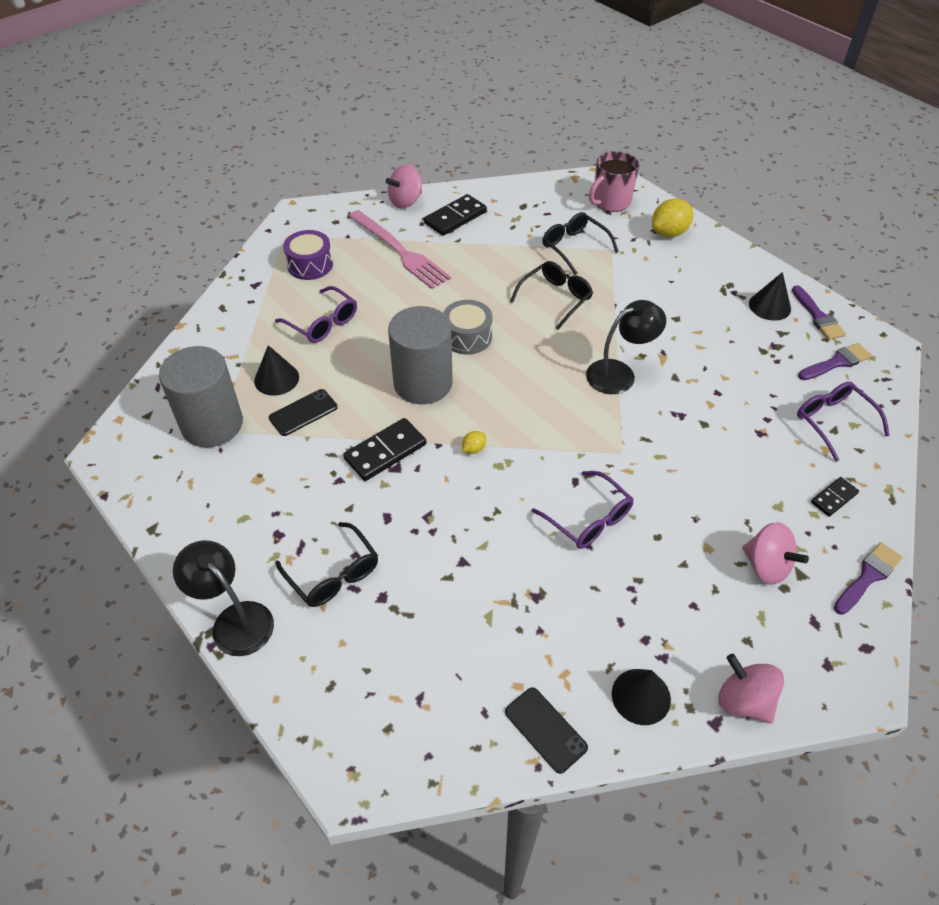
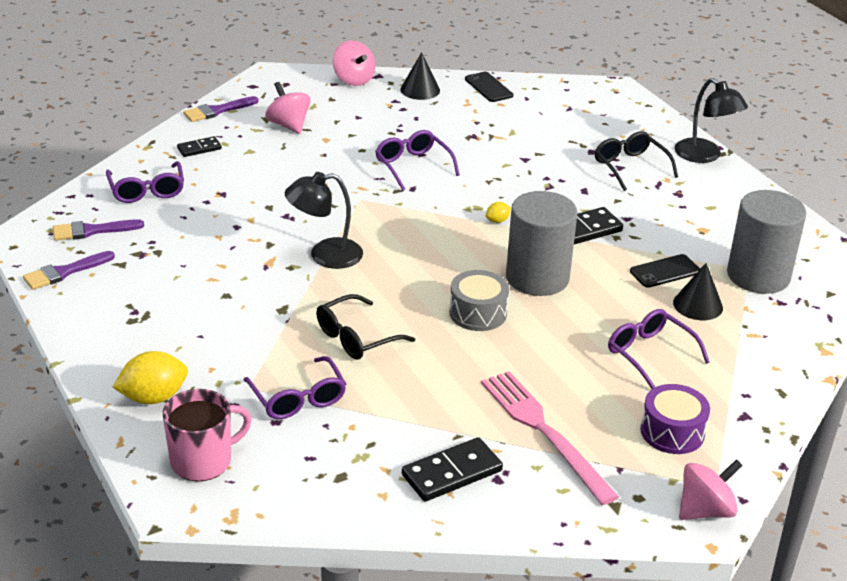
camera: 170 degrees left, 15 degrees down
pink spinning top [386,164,422,209] -> pink spinning top moved to [679,459,743,520]
black glasses [542,212,619,275] -> purple glasses [243,356,346,419]
black cone [749,272,791,321] -> none
purple brush [792,285,846,340] -> purple brush turned 120 degrees counterclockwise [23,251,115,290]

